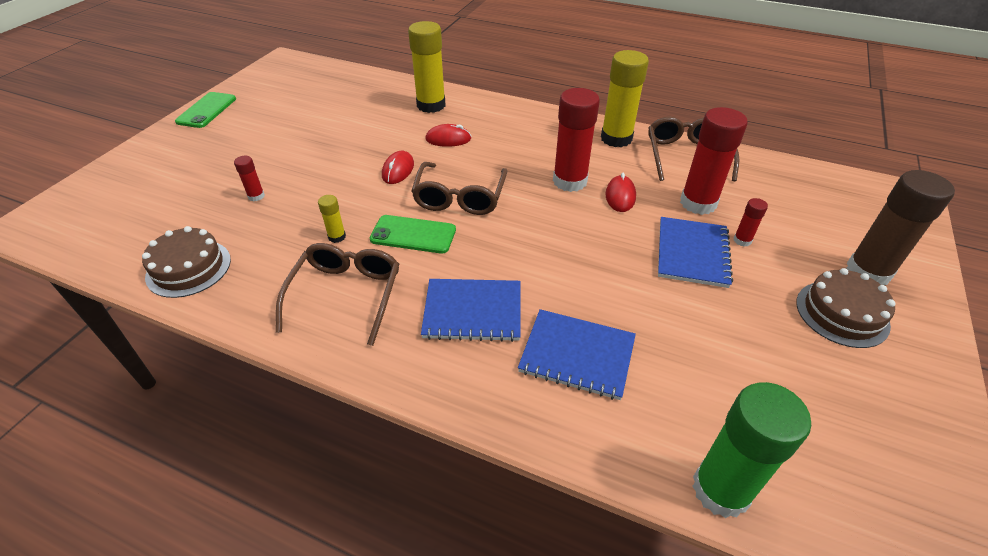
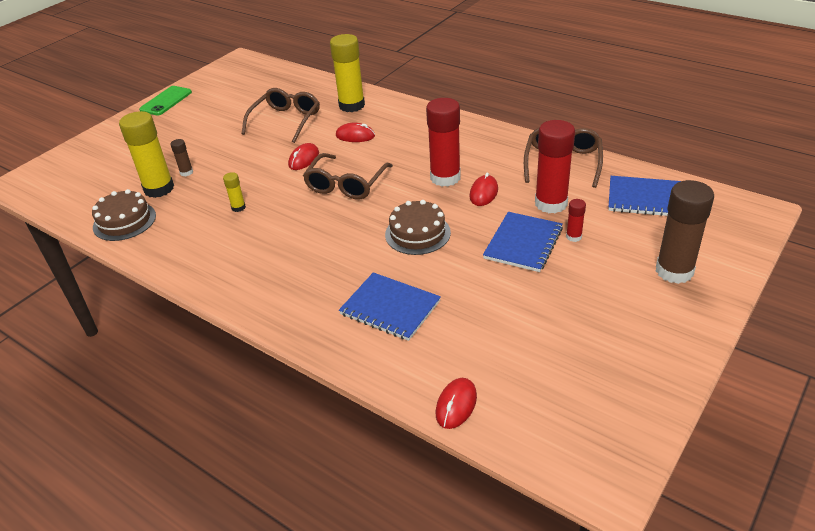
camera: 15 degrees right, 5 degrees down
red glue stick [234,156,265,202] -> brown glue stick [170,139,193,176]
brown glasses [276,243,399,346] -> brown glasses moved to [242,88,320,143]
green phone [370,215,456,253] -> none
blue notebook [421,279,521,342] -> blue notebook moved to [609,176,681,216]
yellow glue stick [601,50,649,147] -> yellow glue stick moved to [119,111,174,198]
green glue stick [692,382,811,518] -> red mouse [436,378,477,429]
brown cake [796,268,896,348] -> brown cake moved to [385,200,451,255]

